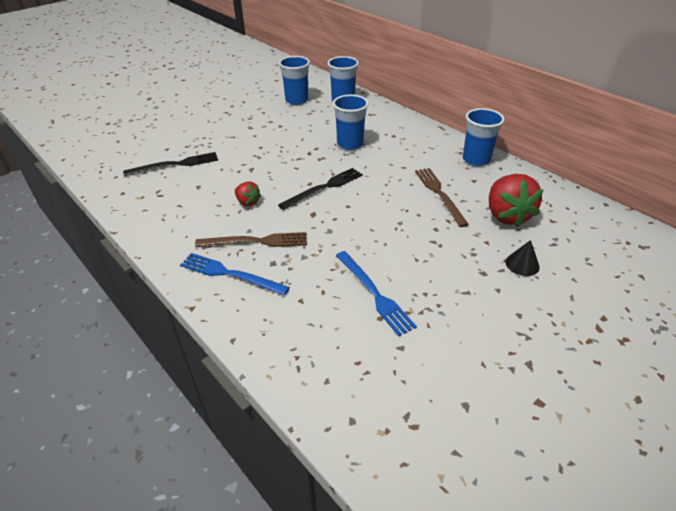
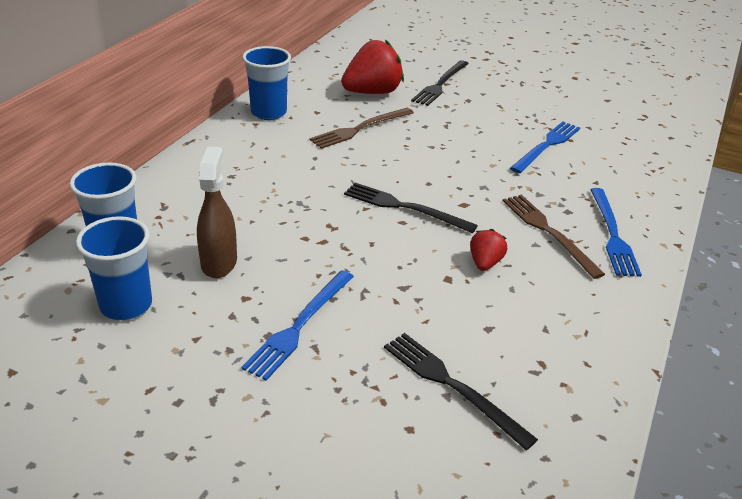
camera: 115 degrees left, 5 degrees down
blue cup [333,94,369,150] -> none
black cone [505,240,540,276] -> black fork [411,60,469,106]
none -> brown spray bottle [197,146,237,278]
none -> blue fork [242,270,354,381]

